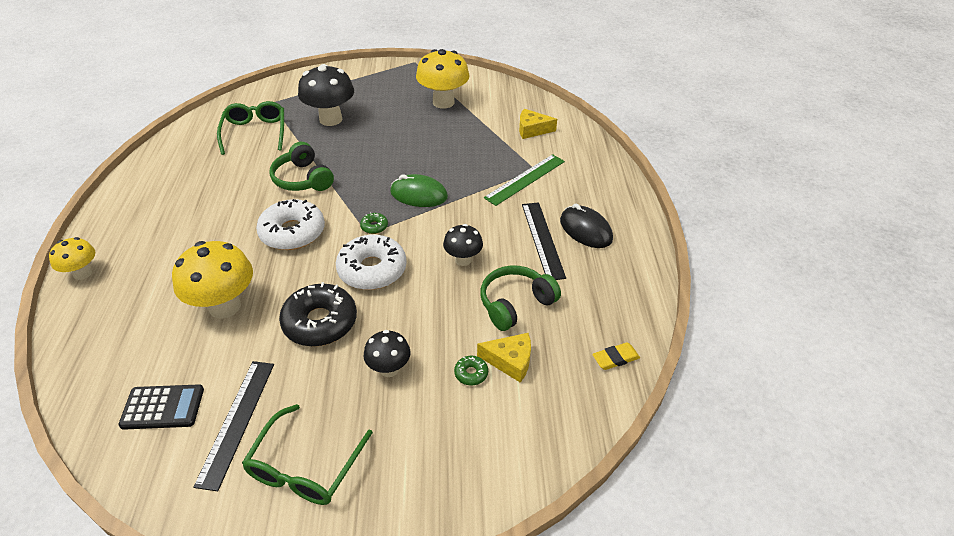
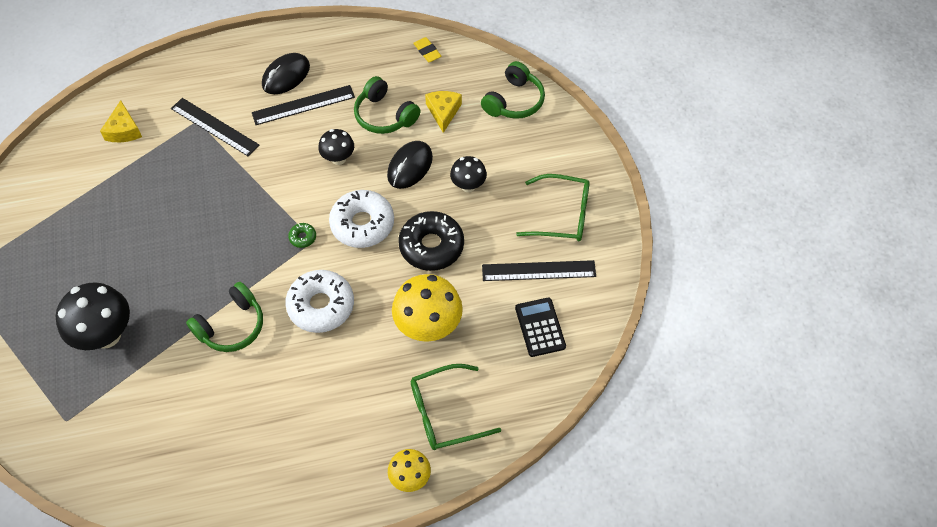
camera: 100 degrees left, 15 degrees up
green glasses [217,101,284,155] -> green glasses moved to [411,364,501,450]
green mouse [390,174,448,207] -> none
yellow mushroom [416,49,470,108] -> none
green donut [454,356,488,386] -> none
green ruler [484,154,565,206] -> black ruler [171,98,260,157]
none -> black mouse [387,141,433,189]
none -> green headphones [481,61,545,119]

